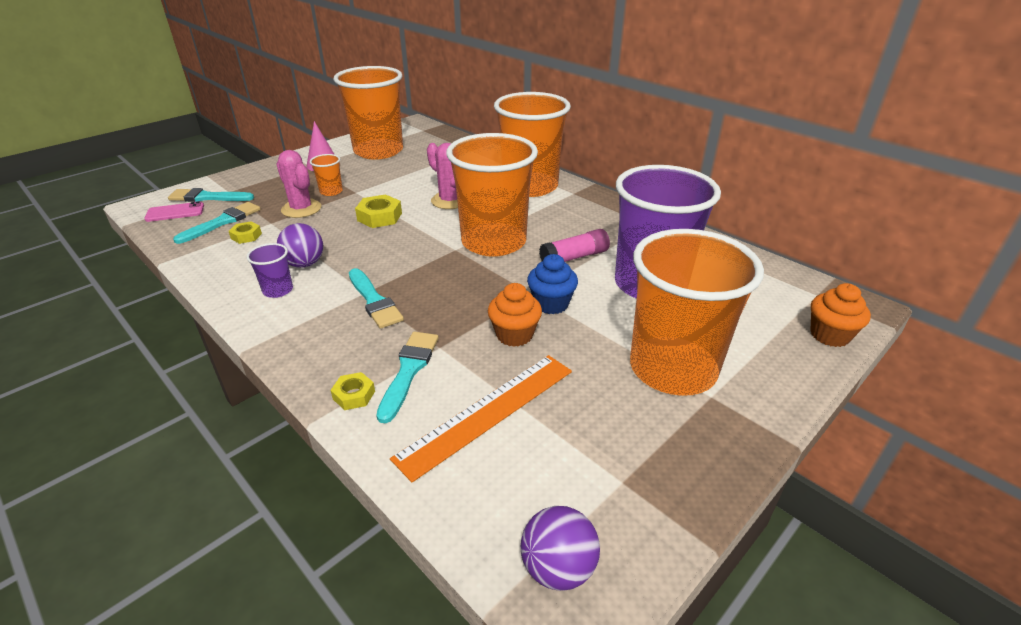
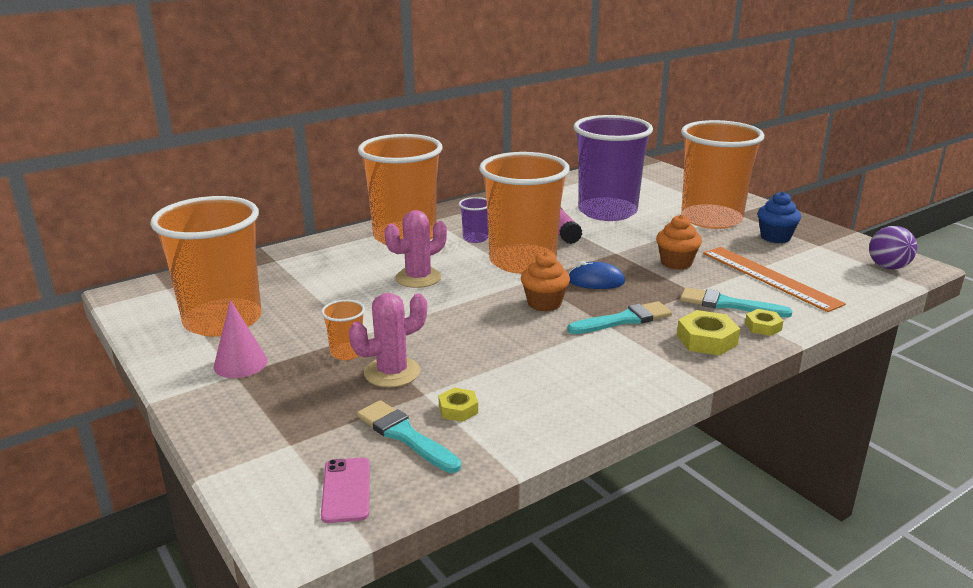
camera: 80 degrees left, 10 degrees down
turquoise brush [168,188,254,202] -> none
purple cup [246,243,293,298] -> purple cup moved to [459,197,488,243]
purple ball [277,223,323,268] -> none
yellow nut [355,195,402,228] -> yellow nut moved to [677,310,740,356]
blue cupcake [527,254,578,314] -> blue cupcake moved to [757,191,801,243]
orange cupcake [810,283,871,347] -> orange cupcake moved to [521,251,570,312]
none -> blue mouse [568,261,625,289]

